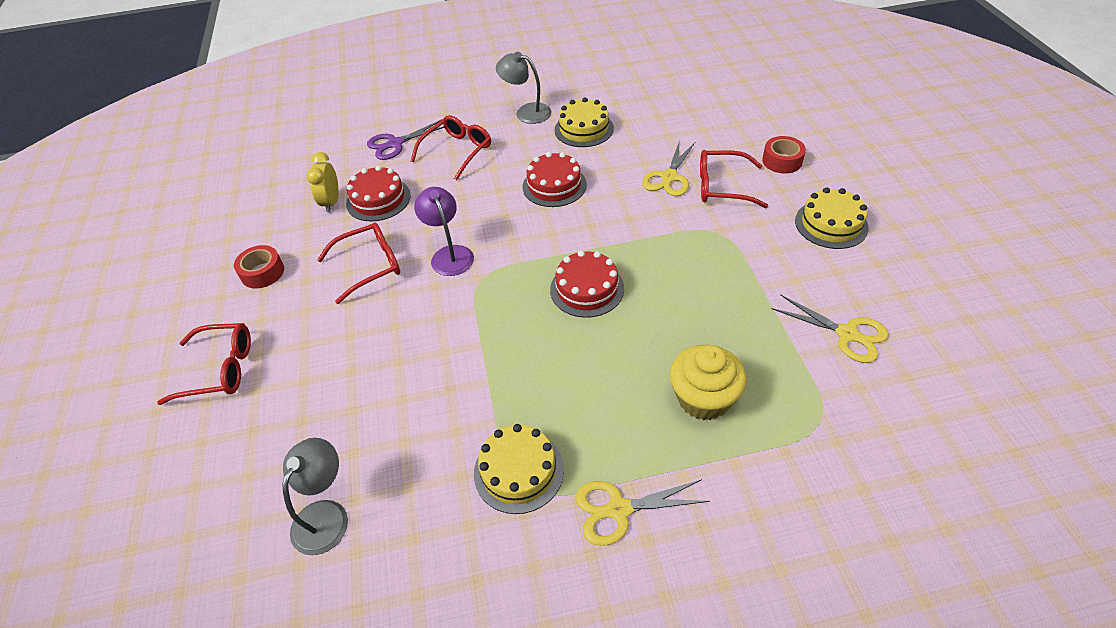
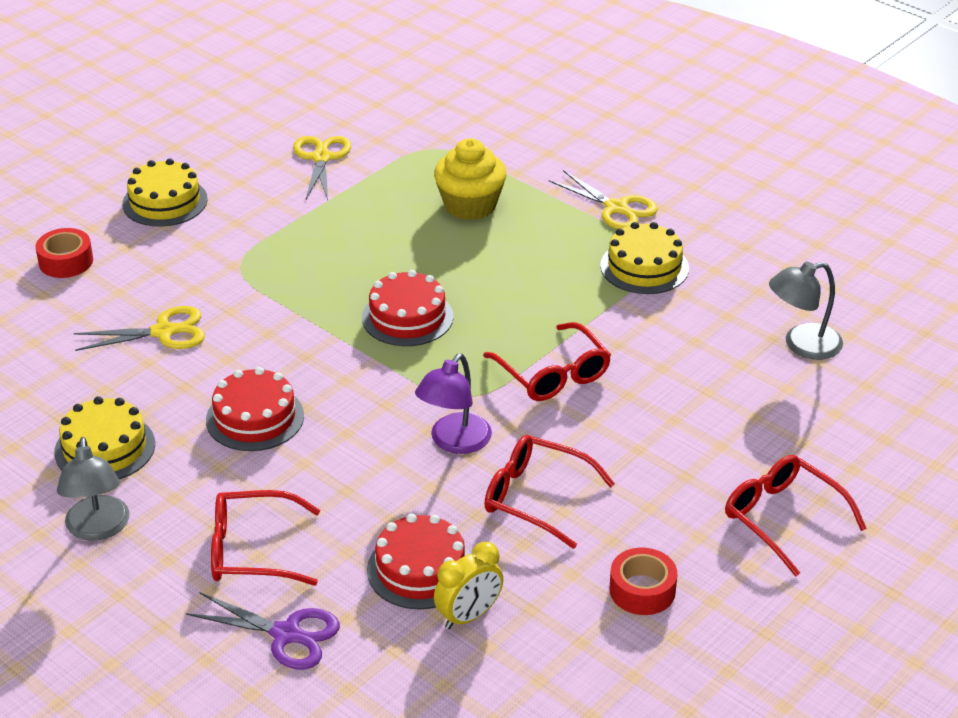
camera: 130 degrees left, 10 degrees down
red glasses [700,150,768,208] -> red glasses moved to [483,322,611,401]

